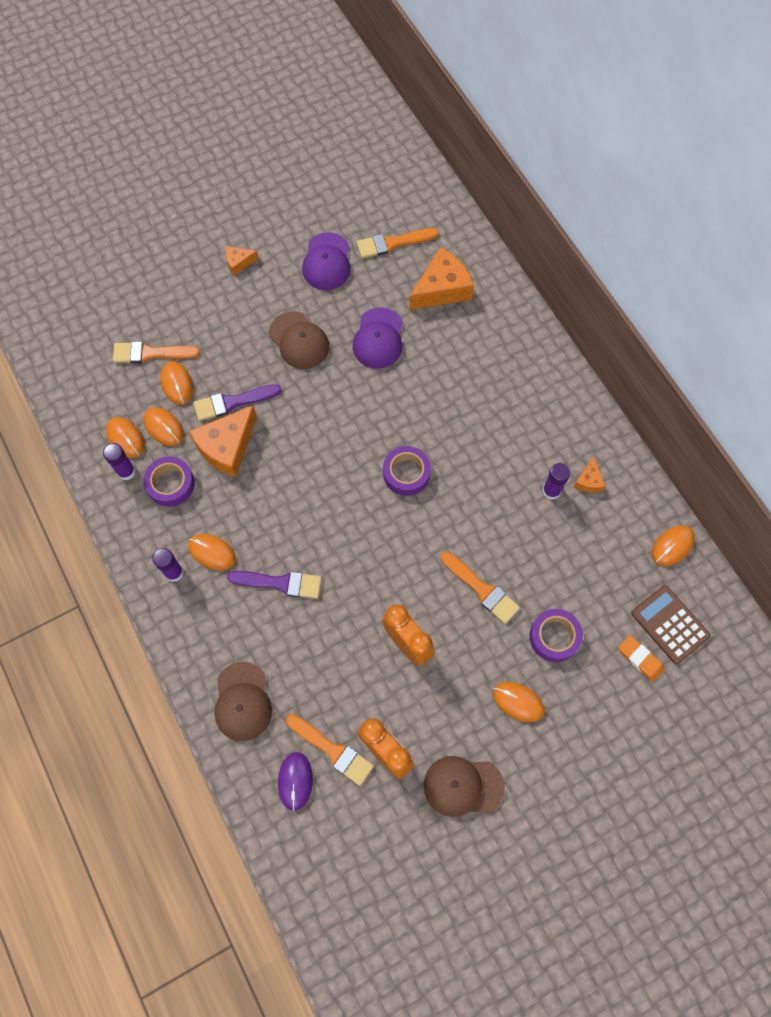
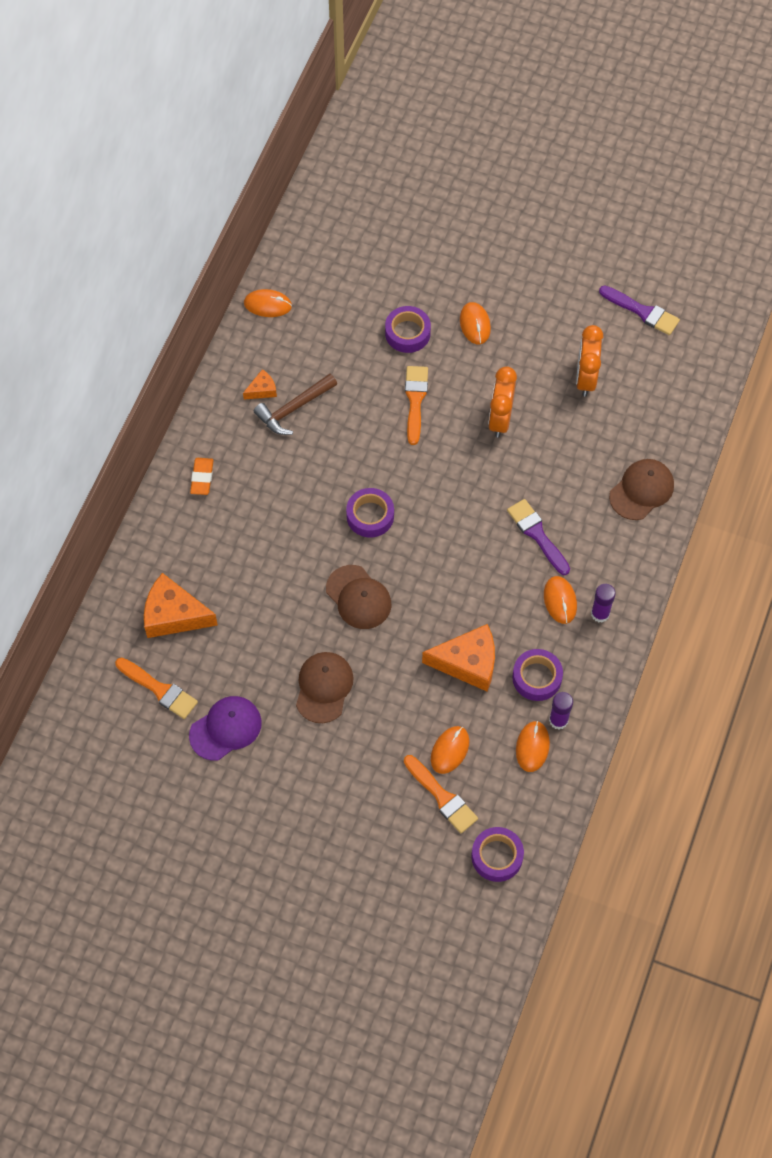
camera: 130 degrees left, 5 degrees down
orange mouse [144,407,183,446] -> none
purple brush [194,384,281,421] -> purple brush moved to [599,285,680,335]
orange cheese [226,246,258,275] -> none
purple mouse [278,752,313,811] -> none
orange brush [286,714,374,786] -> none
purple cap [353,307,403,369] -> none
brown cap [424,756,505,817] -> brown cap moved to [326,565,391,629]
purple glue stick [543,463,570,500] -> brown hammer [254,373,337,435]
orange eraser [618,635,664,682] -> orange eraser moved to [190,458,214,495]
brown calculator [631,585,711,664] -> none
none -> purple tape [472,827,524,882]

